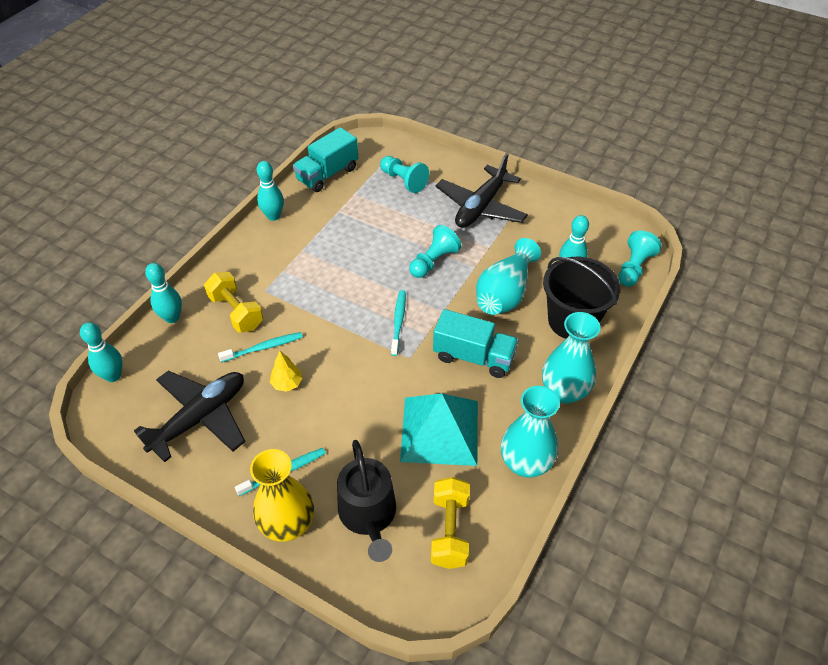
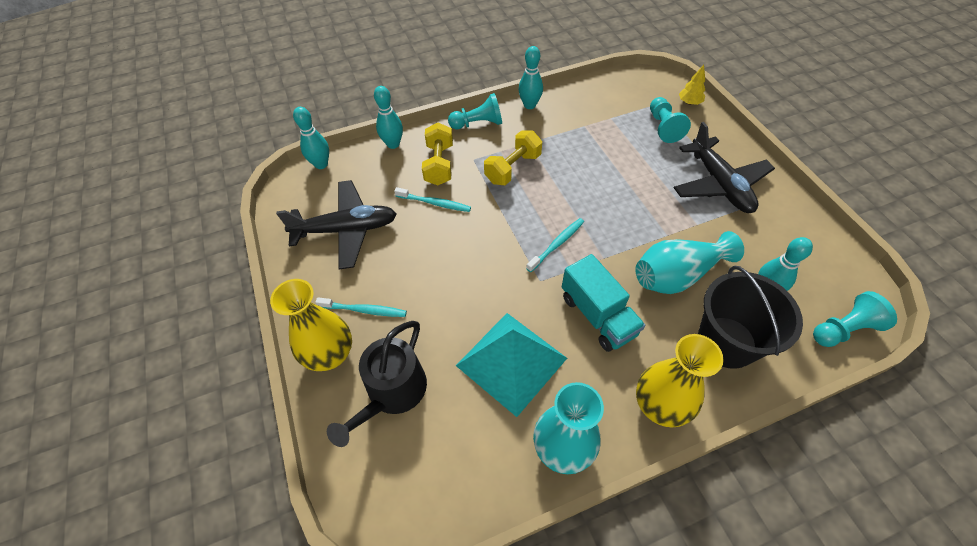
camera: 40 degrees right, 5 degrees up
yellow tree [270,351,303,392] -> yellow tree moved to [679,65,705,105]
turquoise truck [293,127,358,192] -> none
turquoise pawn [409,225,461,278] -> turquoise pawn moved to [448,93,502,129]
yellow dumbbell [431,477,470,569] -> yellow dumbbell moved to [484,130,542,185]
black plane [435,153,528,228] -> black plane turned 90 degrees counterclockwise [674,122,775,213]
turquoise vase [542,312,600,404] -> yellow vase [636,334,724,427]

